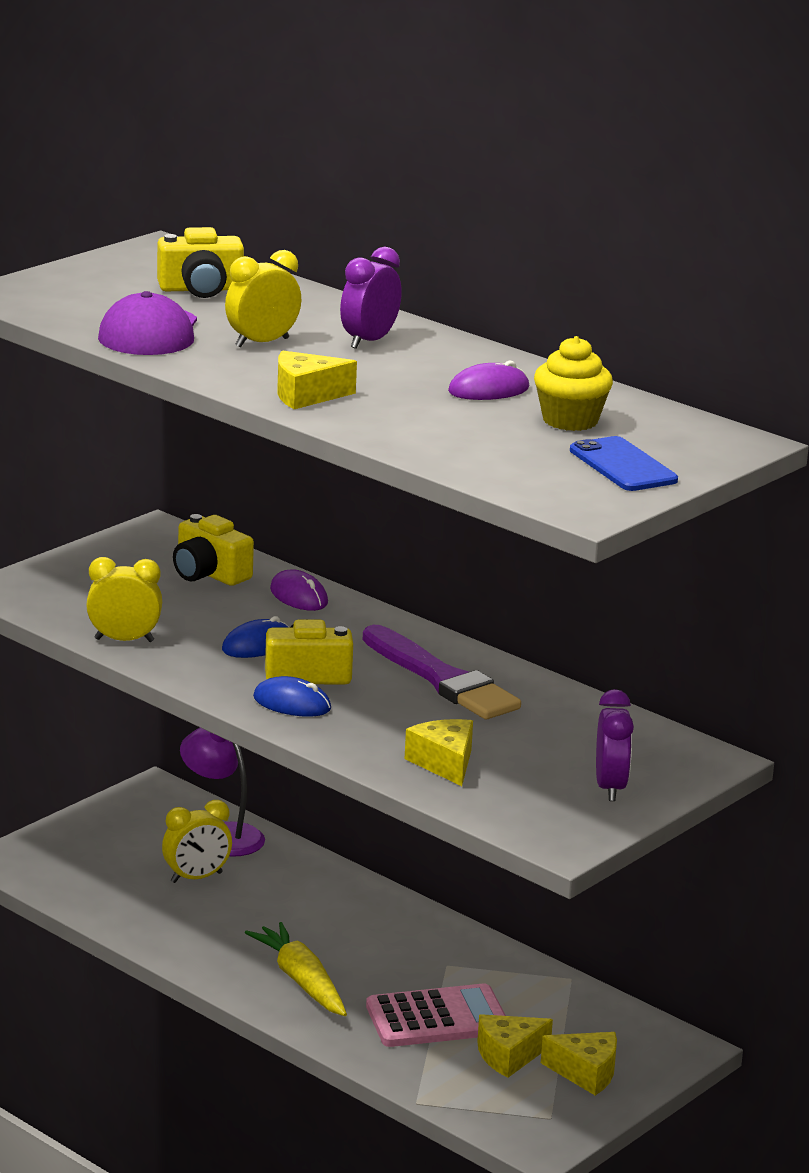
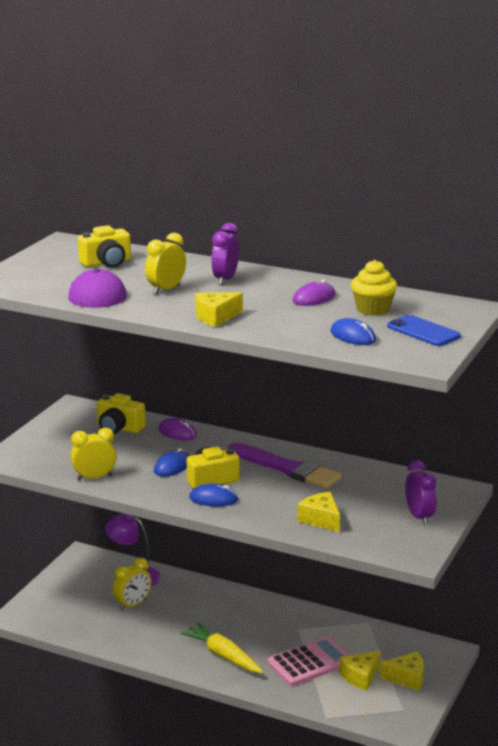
camera: 15 degrees left, 0 degrees up
none -> blue mouse [330,318,376,345]

